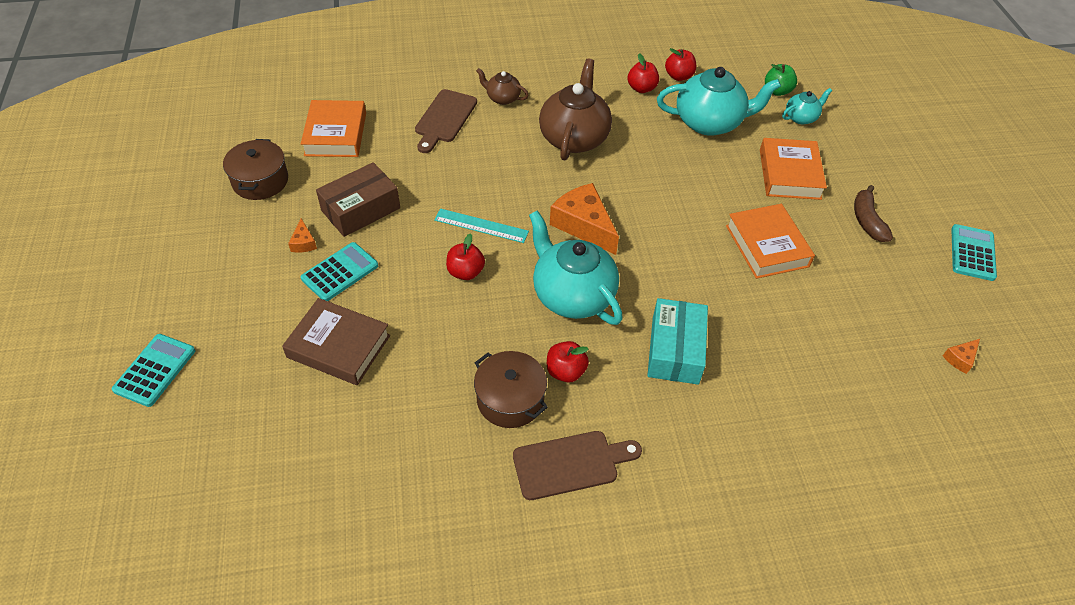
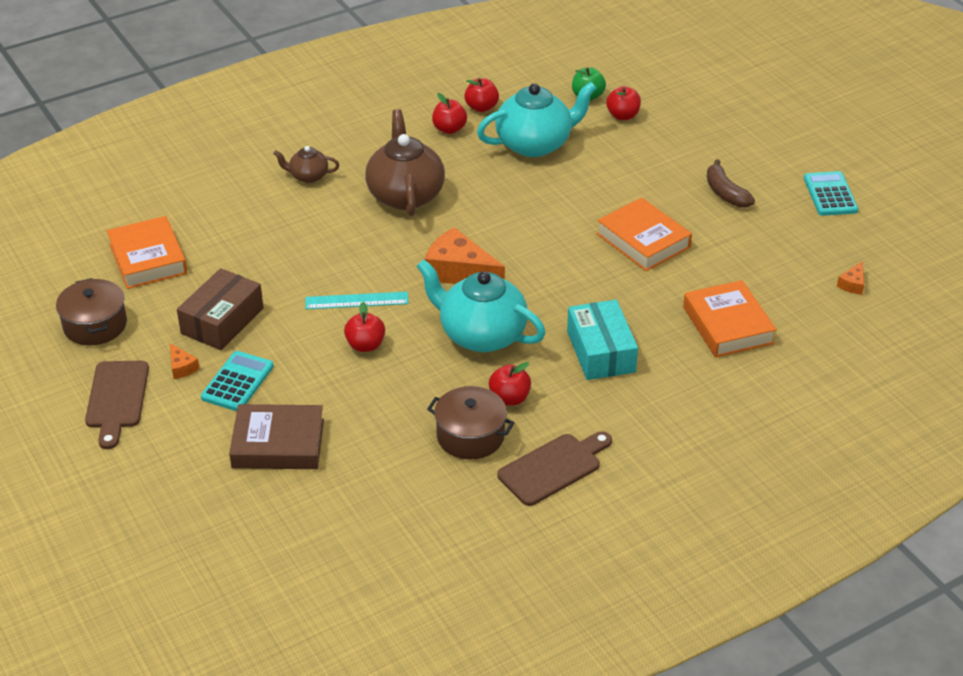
camera: 20 degrees left, 10 degrees down
turquoise calculator [112,334,195,407] -> none
brown cutting board [415,89,477,153] -> brown cutting board moved to [85,361,149,449]
orange book [760,138,827,200] -> orange book moved to [683,280,777,357]
turquoise teapot [782,88,832,124] -> red apple [606,86,641,120]

